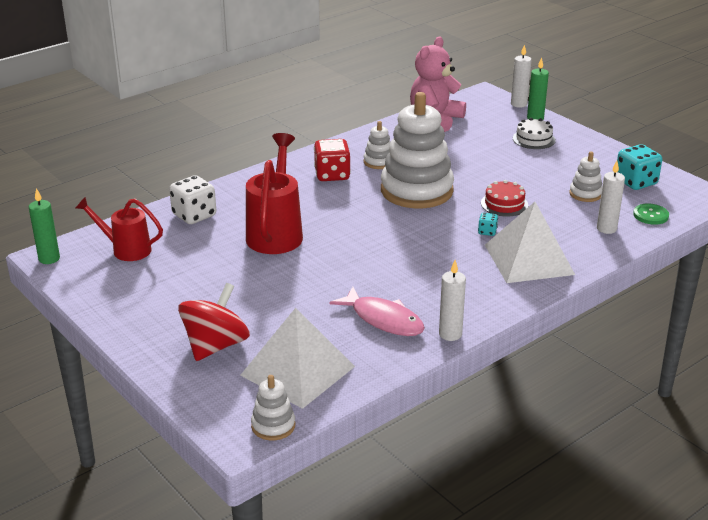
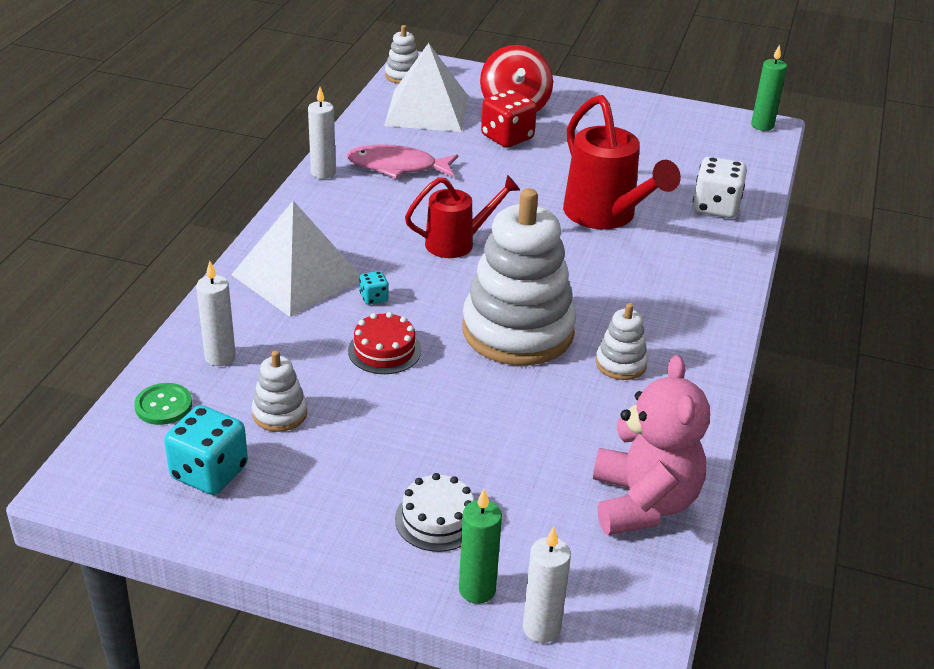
camera: 145 degrees right, 5 degrees up
red watering can [76,197,163,261] -> red watering can moved to [405,175,520,258]
red dice [314,139,351,181] -> red dice moved to [481,90,537,148]

